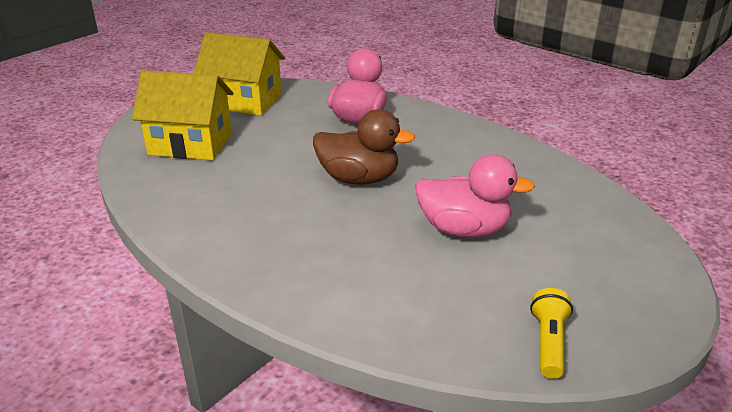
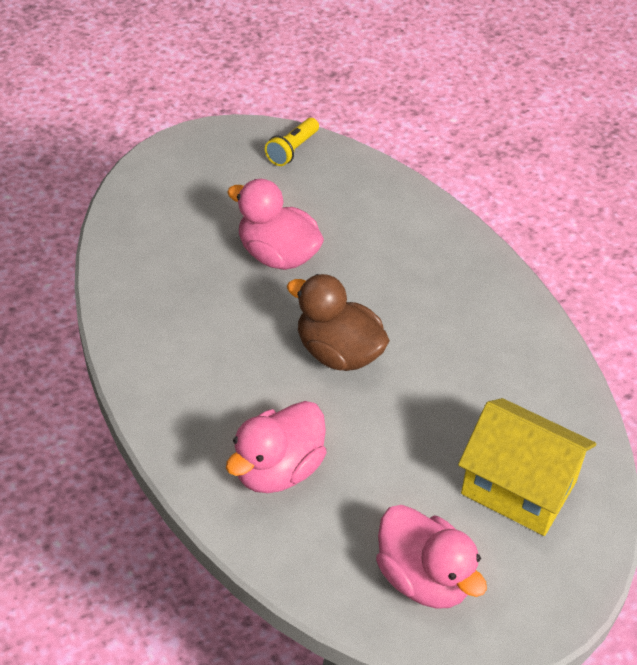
camera: 160 degrees left, 15 degrees up
yellow house [193,32,285,116] -> pink duck [376,505,487,609]

